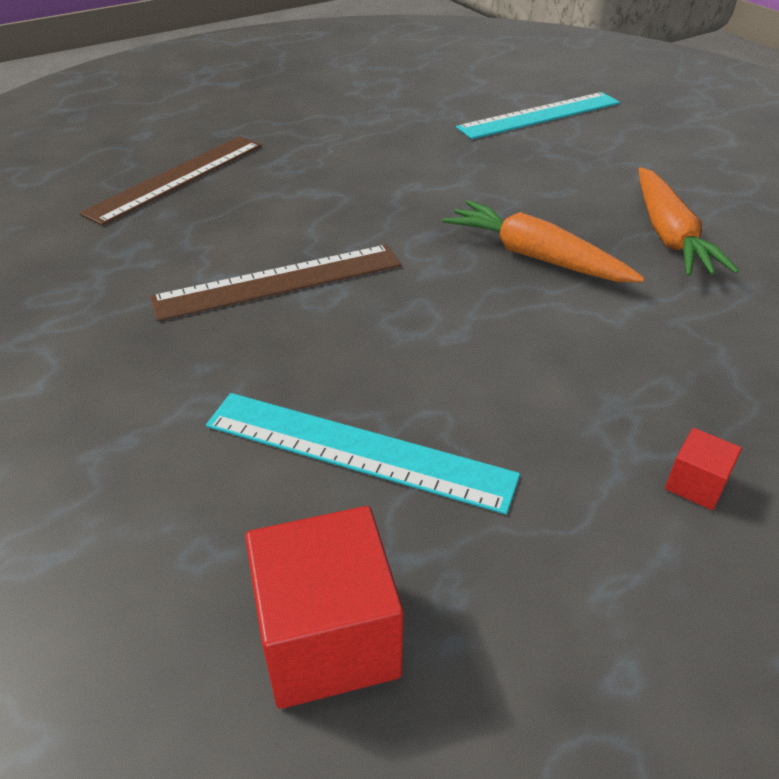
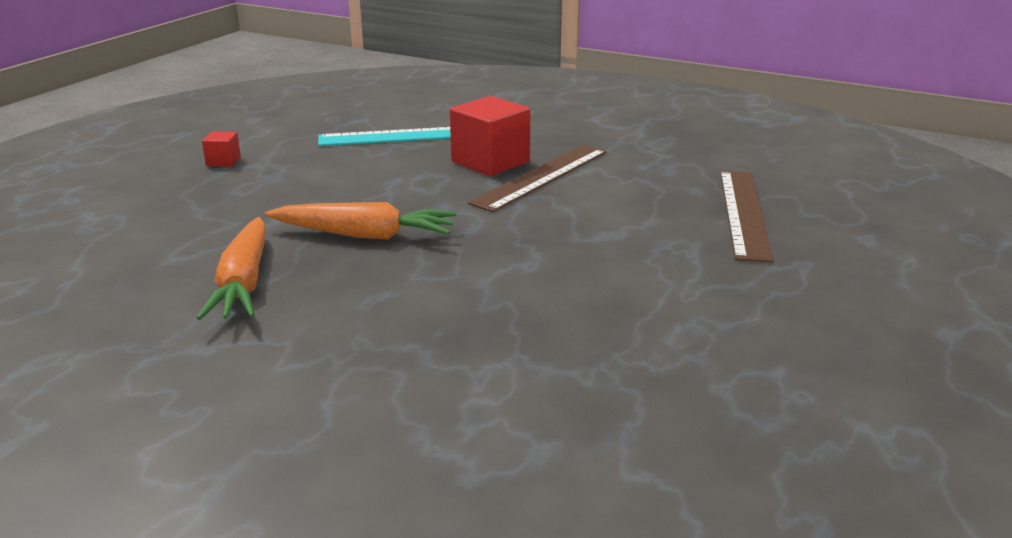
camera: 150 degrees right, 15 degrees down
red cube [245,506,403,709] -> red cube moved to [450,96,530,176]
turquoise ruler [456,92,620,139] -> none
orange carrot [638,167,739,276] -> orange carrot turned 150 degrees counterclockwise [197,217,266,320]

